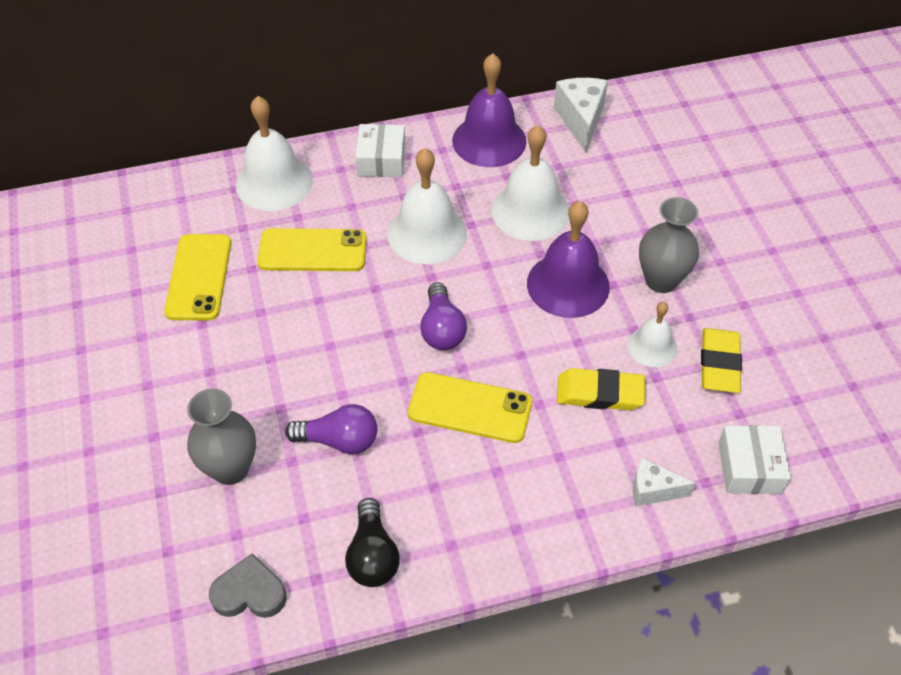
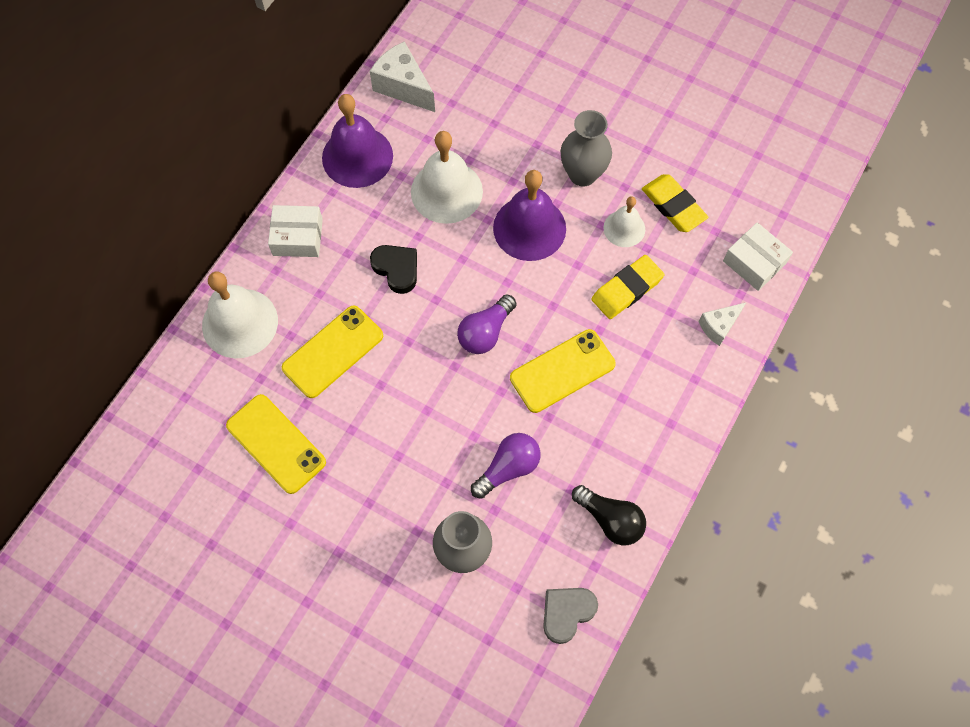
camera: 45 degrees left, 15 degrees up
white box [356,124,405,177] -> white box turned 45 degrees counterclockwise [268,205,323,257]
white bell [387,148,467,264] -> black heart [370,245,417,294]
purple light bulb [420,282,467,350] -> purple light bulb turned 90 degrees clockwise [457,294,516,354]

